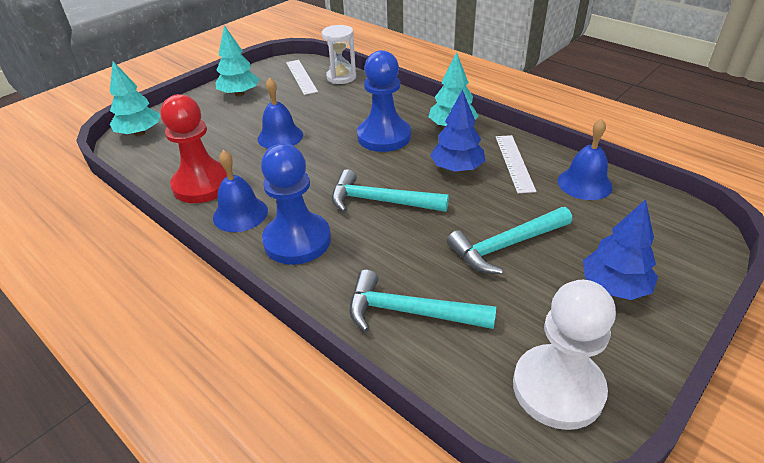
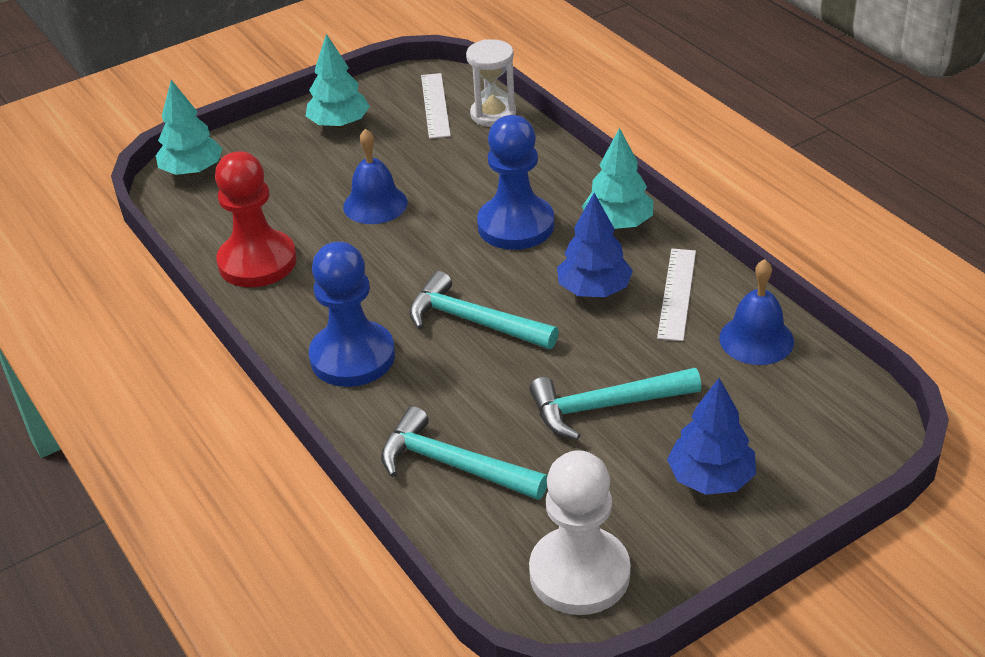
camera: 15 degrees right, 0 degrees up
blue bell [213,150,268,232] -> none

